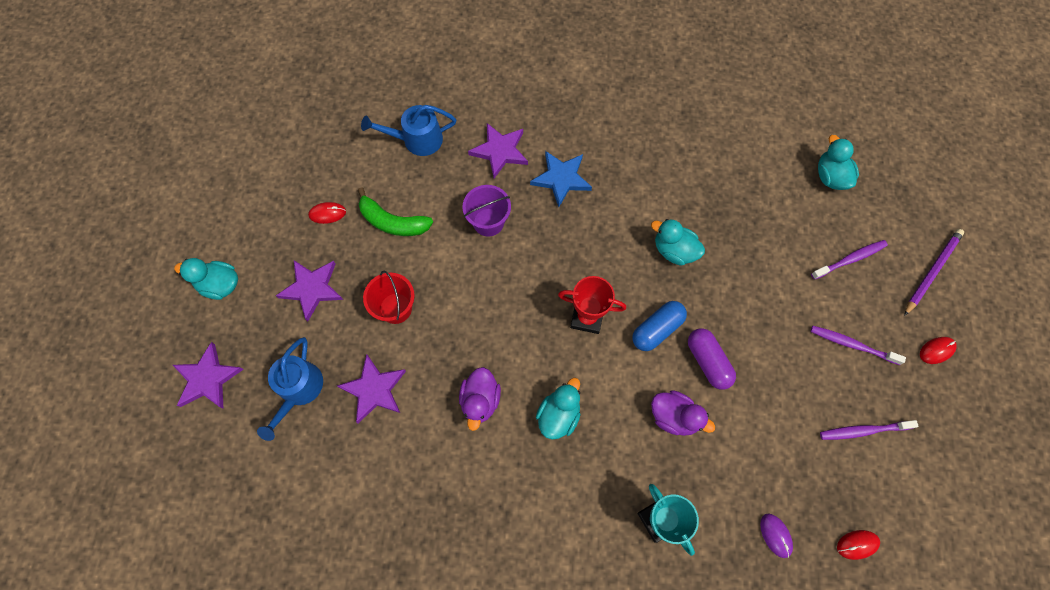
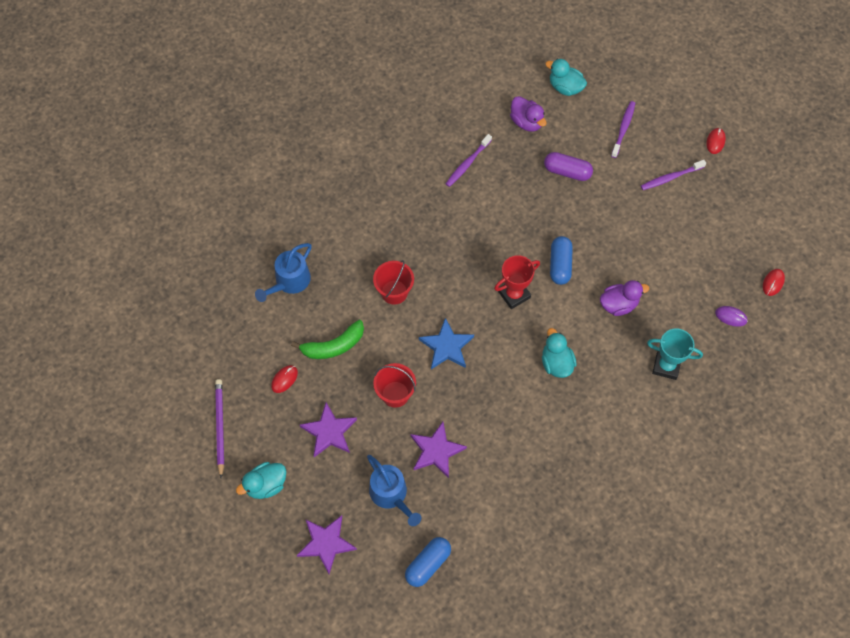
camera: 45 degrees left, 5 degrees down
purple duck [459,367,501,431] -> purple duck moved to [510,96,547,132]
purple bucket [462,185,511,237] -> red bucket [373,260,414,305]
purple star [468,123,528,178] -> none
blue star [530,151,592,207] -> blue star moved to [419,318,474,369]
turquoise duck [651,219,705,266] -> none
purple capsule [688,328,736,390] -> purple capsule moved to [544,152,593,181]
purple toothbrush [820,420,919,440] -> purple toothbrush moved to [445,134,492,187]
purple pencil [904,229,964,316] -> purple pencil moved to [215,379,224,478]
none -> blue capsule [405,537,451,587]

